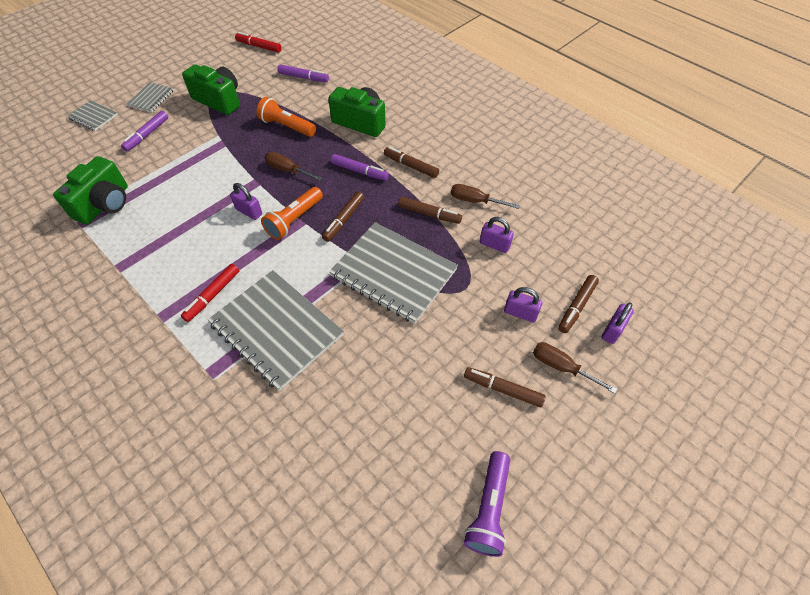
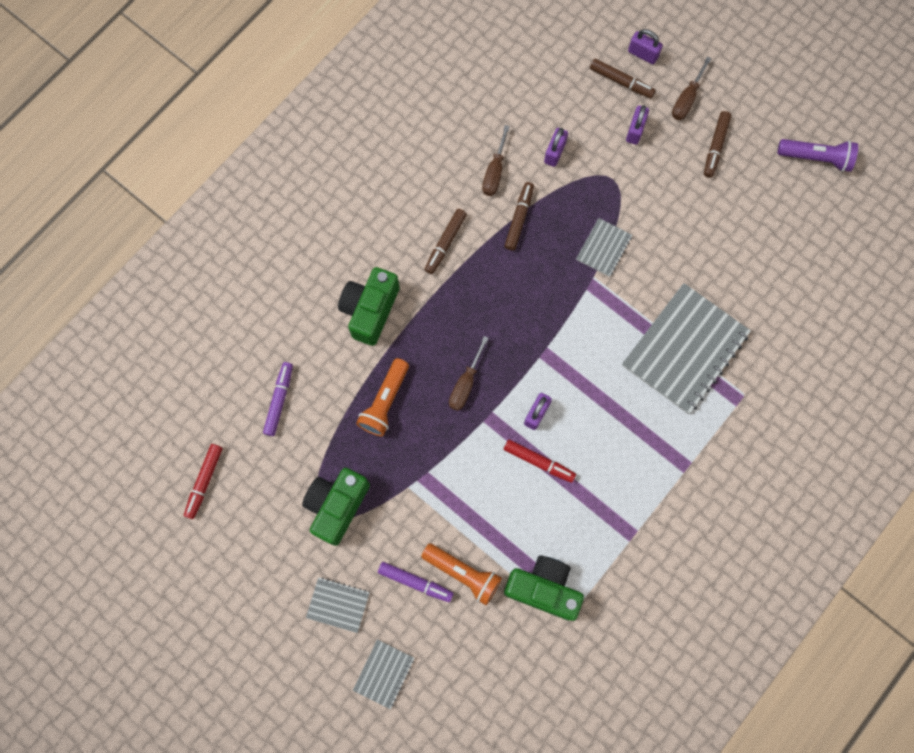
camera: 95 degrees left, 20 degrees up
red marker [181,264,239,322] -> red marker moved to [503,439,576,483]
orange flashlight [261,187,323,240] -> orange flashlight moved to [421,543,502,605]
brown marker [322,191,364,242] -> none
grey notebook [329,222,458,324] -> grey notebook [576,218,632,277], size x0.48
purple marker [331,154,389,181] -> none

